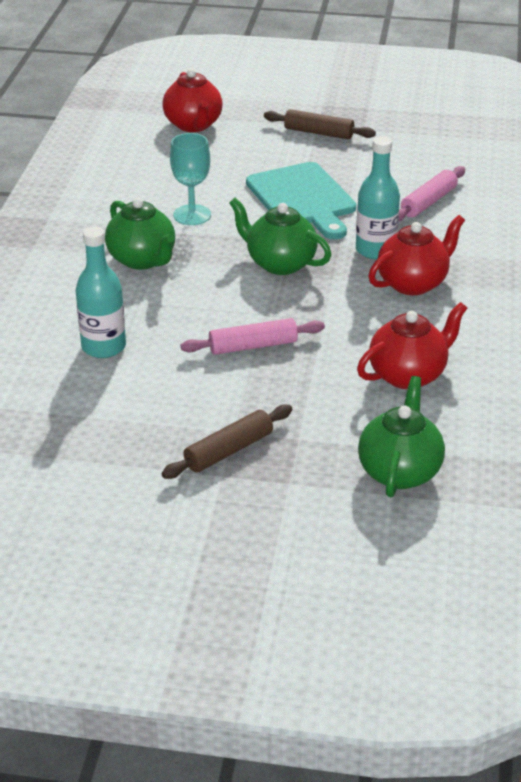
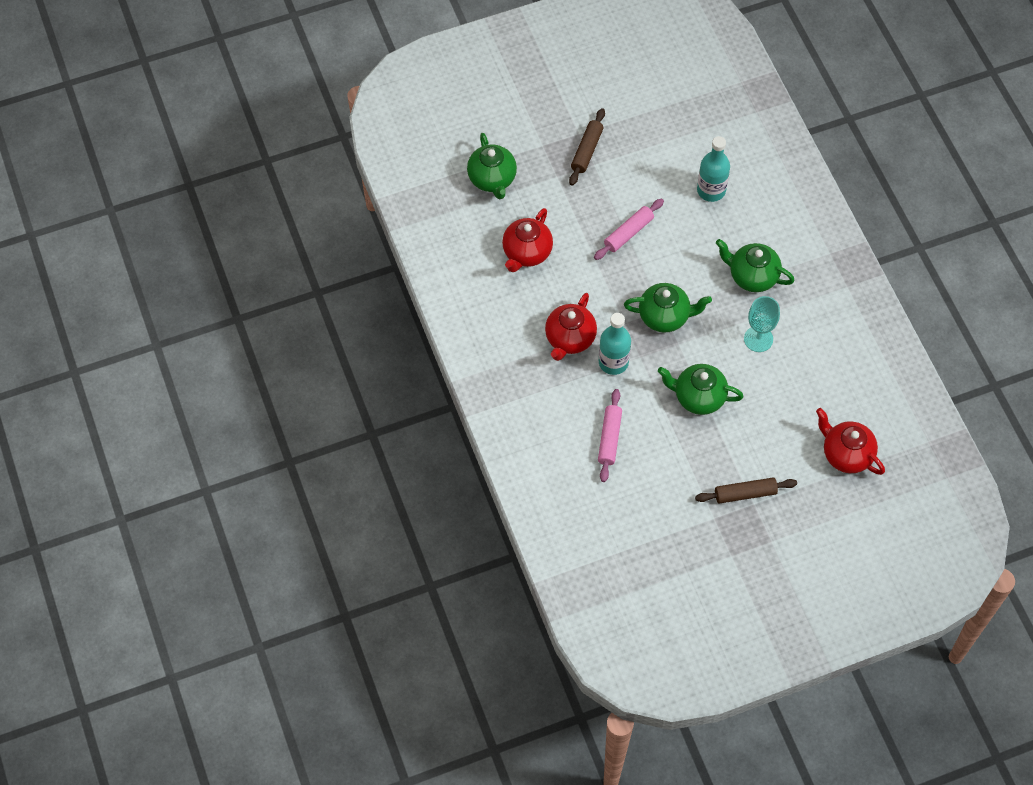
camera: 150 degrees right, 25 degrees up
turquoise cutting board [246,162,356,239] -> green teapot [658,364,744,415]

